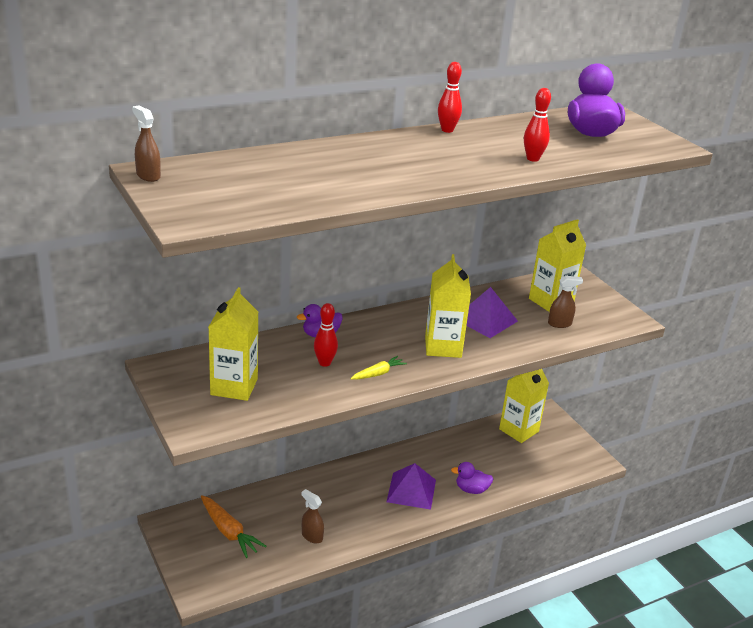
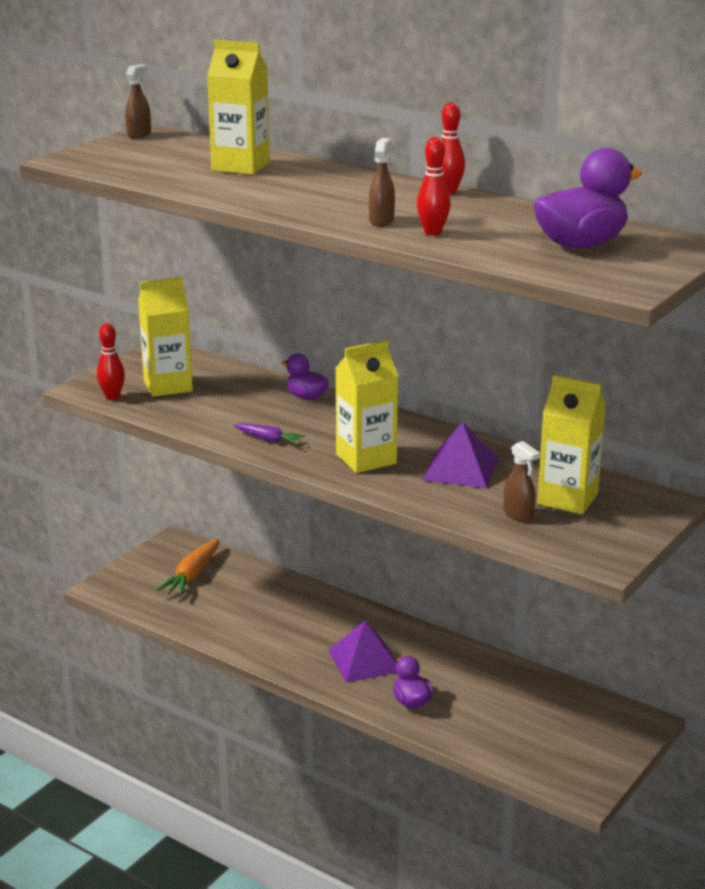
camera: 65 degrees right, 5 degrees down
brown spray bottle [301,489,324,543] -> brown spray bottle moved to [369,138,395,226]
red bowling pin [314,303,338,367] -> red bowling pin moved to [97,323,125,400]
yellow carrot [351,356,407,380] -> purple carrot [234,423,305,444]
yellow carton [499,369,549,443] -> yellow carton moved to [207,40,270,175]

